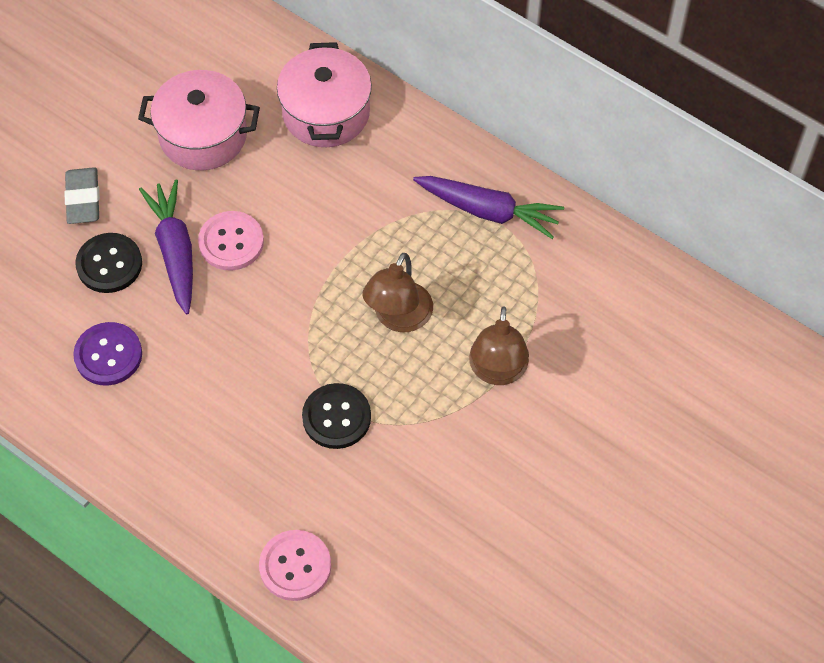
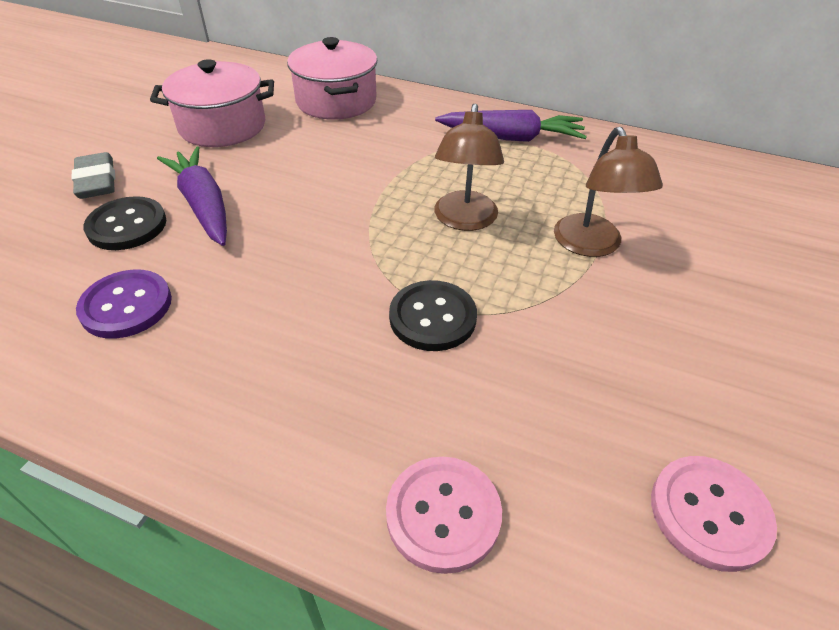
camera: 15 degrees left, 15 degrees down
pink button [198,211,264,271] -> pink button moved to [651,456,777,572]

